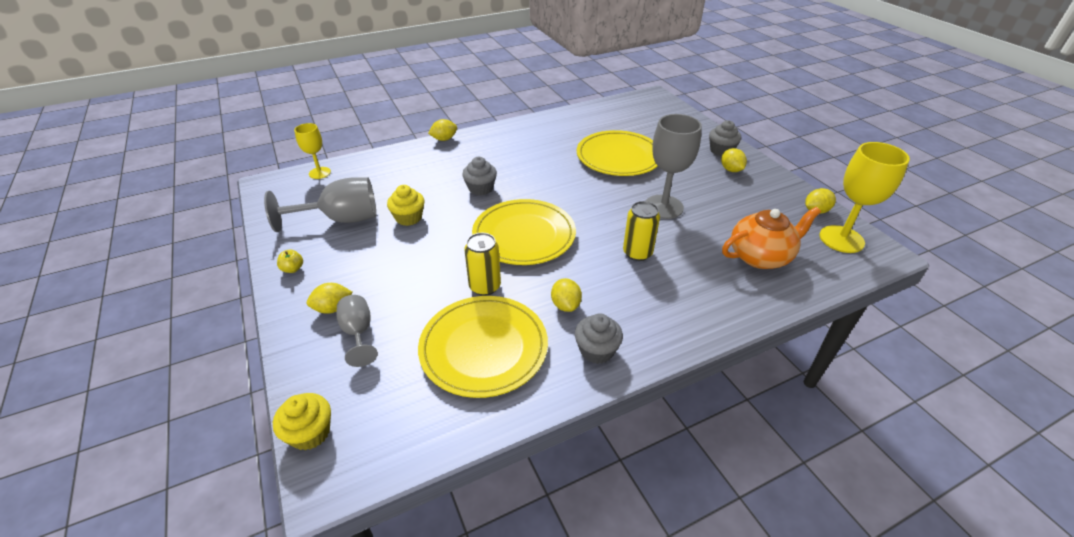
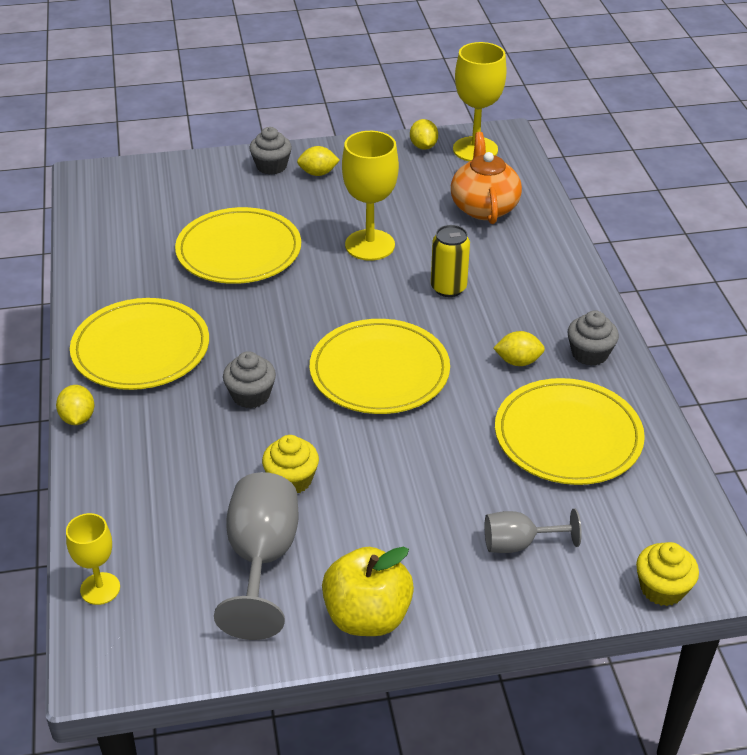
camera: 75 degrees left, 0 degrees up
yellow apple [277,250,303,273] -> yellow apple [322,546,414,636], size x2.43
yellow lemon [307,283,352,314] -> none
yellow can [464,233,501,296] -> none
grey goblet [646,114,702,219] -> yellow goblet [342,131,399,261]
none -> yellow plate [70,298,209,390]

